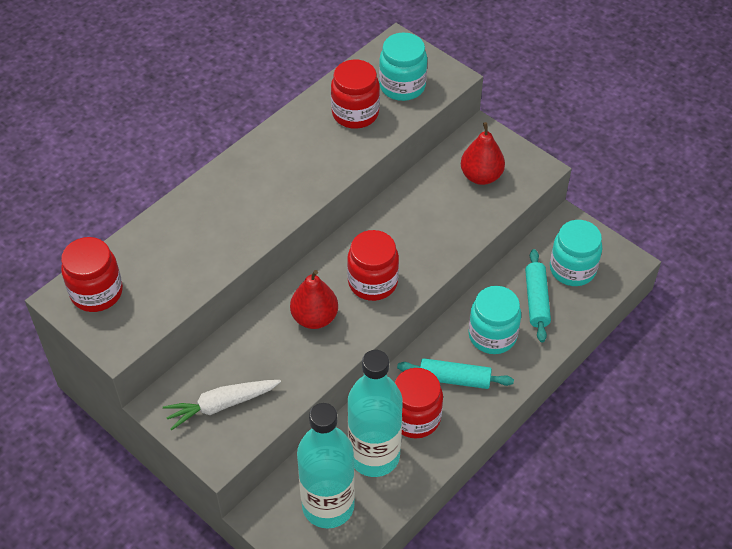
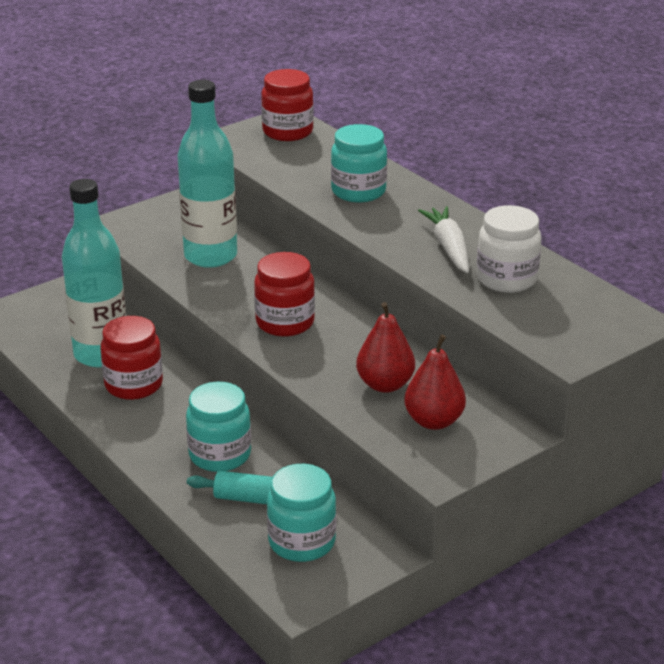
camera: 100 degrees right, 20 degrees down
white carrot [163,380,281,431] -> white carrot moved to [418,206,469,273]
red pear [290,270,338,329] -> red pear moved to [356,302,415,393]
turquoise bottle [297,403,355,529] -> turquoise bottle moved to [177,80,237,268]
red jar [331,59,380,129] -> white jar [477,205,542,293]
turquoise jar [379,32,427,101] -> turquoise jar moved to [331,124,387,202]
turquoise rolling pin [397,358,514,389] -> none

